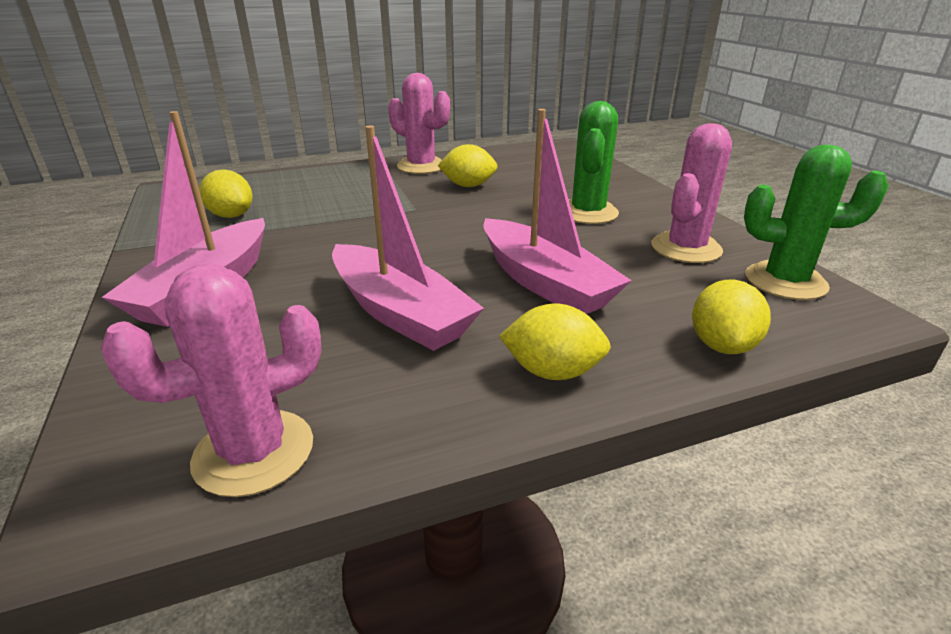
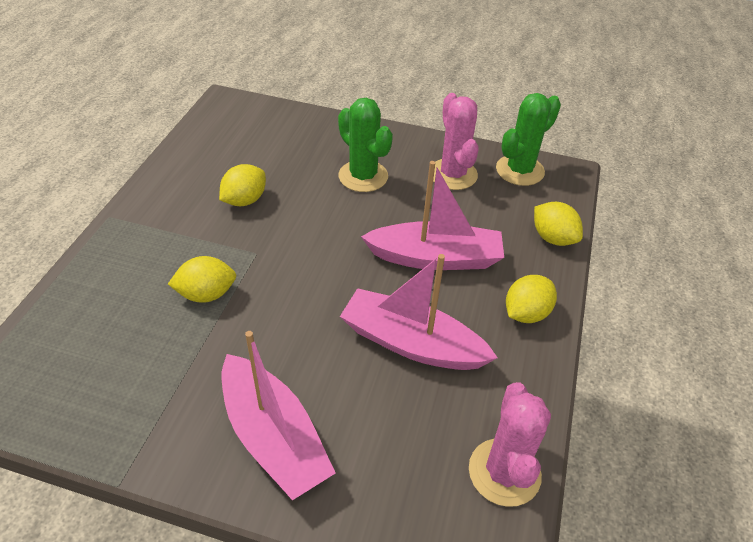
camera: 55 degrees left, 15 degrees up
yellow lemon [199,169,253,218] -> yellow lemon moved to [168,256,236,303]
pink boat [332,125,484,351] -> pink boat turned 150 degrees counterclockwise [340,254,498,370]
pink cactus [388,73,450,174] -> none

